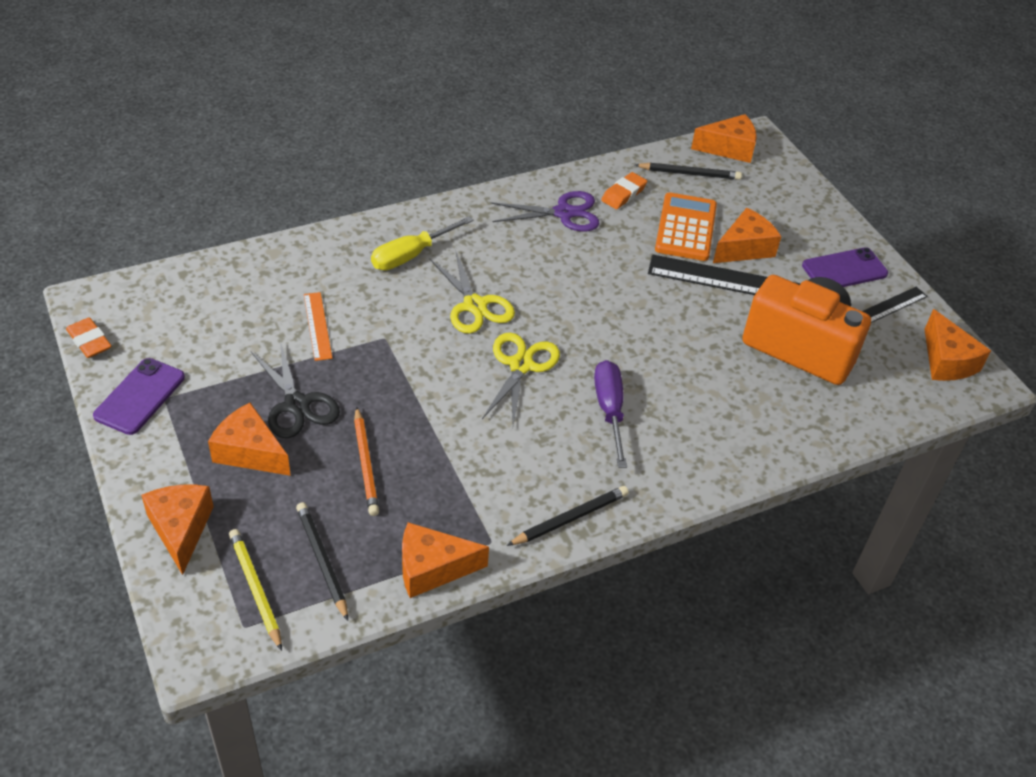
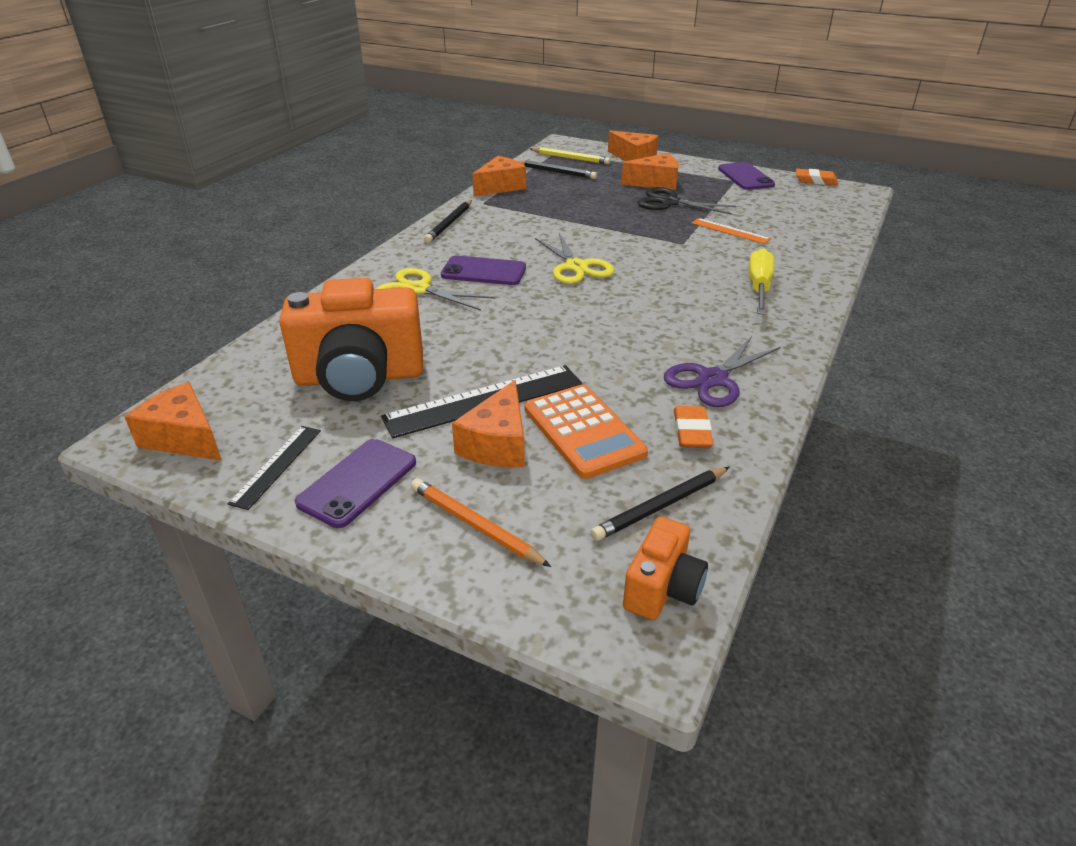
camera: 145 degrees right, 10 degrees down
orange pencil [354,406,379,516] -> orange pencil moved to [411,478,551,567]
yellow scissors [429,250,515,334] -> yellow scissors moved to [376,268,495,311]
purple screwdriver [594,360,627,468] -> purple phone [441,256,526,285]
orange cheese [691,114,757,163] -> orange camera [623,516,708,620]

